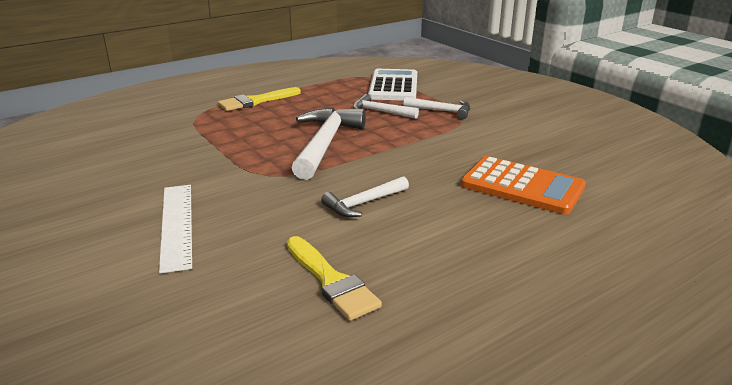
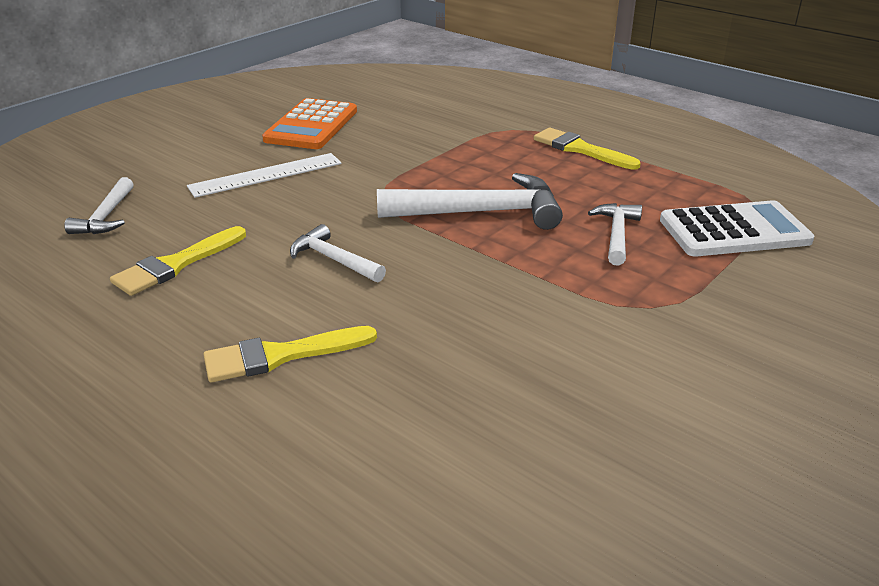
camera: 75 degrees right, 5 degrees up
white hammer [404,97,470,119] -> white hammer moved to [64,177,134,234]
orange calculator [461,156,586,214] -> orange calculator moved to [262,98,357,149]
none -> yellow brush [203,326,377,382]

